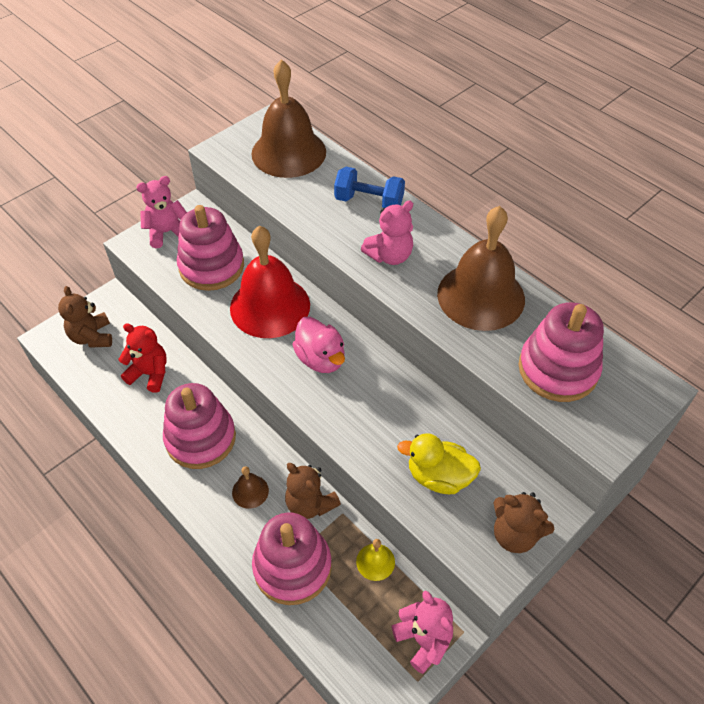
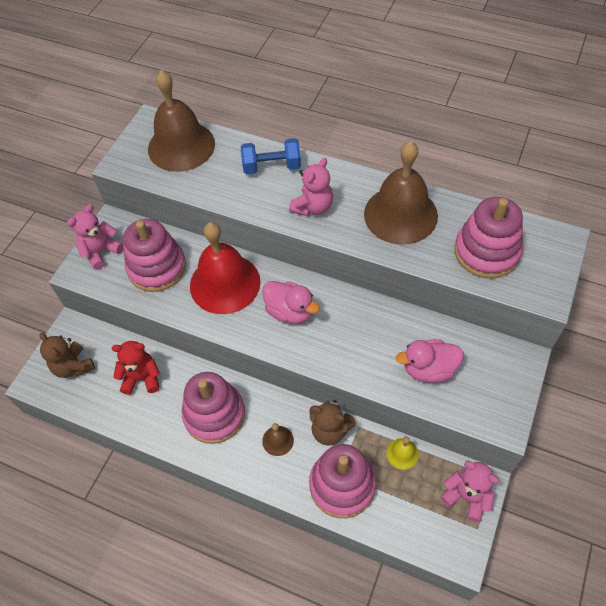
camera: 20 degrees left, 5 degrees up
yellow duck [397,433,481,494] -> pink duck [396,339,464,383]
brown teddy bear [493,492,554,553] -> none

